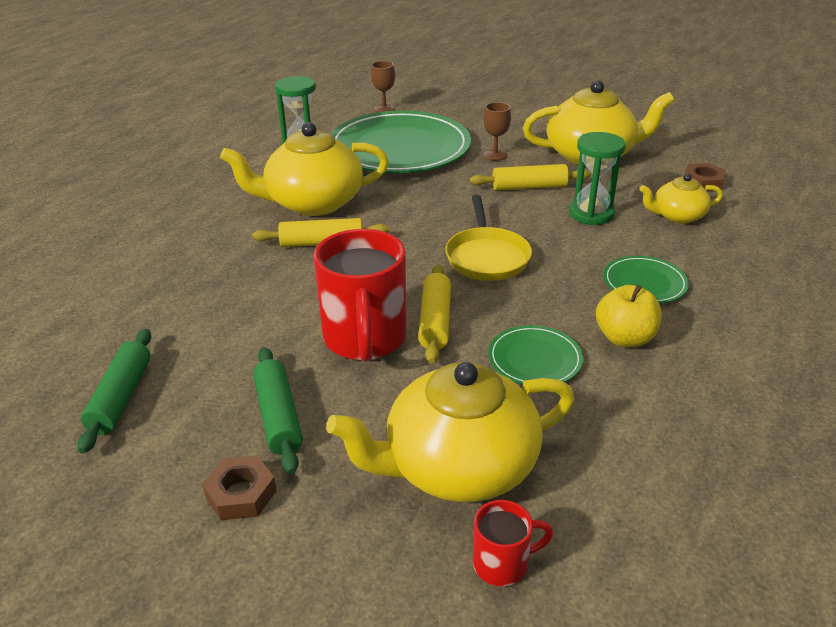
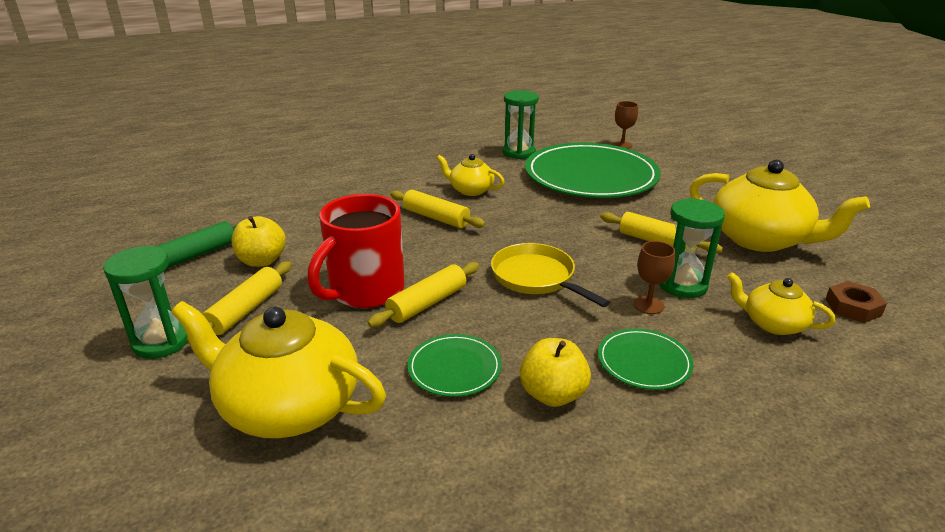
camera: 40 degrees right, 5 degrees down
brown nut [202,456,277,520] -> green hourglass [103,245,188,359]
yellow teapot [220,122,389,216] -> yellow teapot [437,154,504,196], size x0.53
green rolling pin [253,347,303,474] -> yellow rolling pin [187,261,292,344]
yellow pan [445,195,532,281] -> yellow pan turned 105 degrees clockwise [491,243,610,307]
red mug [473,500,553,586] -> none
brown goblet [483,102,511,161] -> brown goblet moved to [633,241,675,314]
none -> yellow apple [231,216,286,267]

